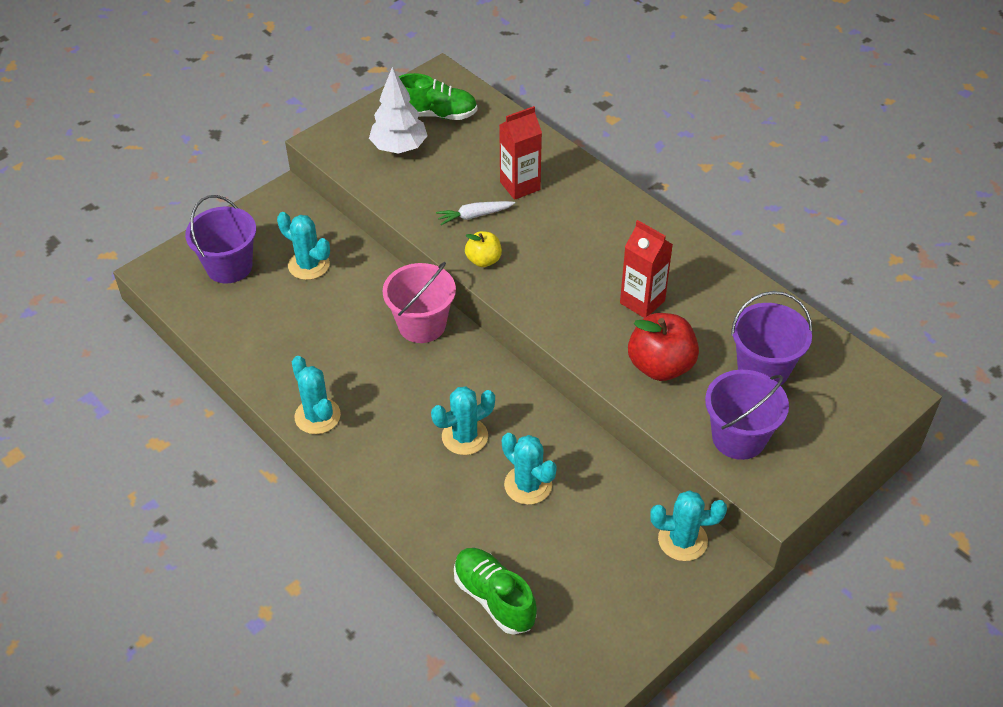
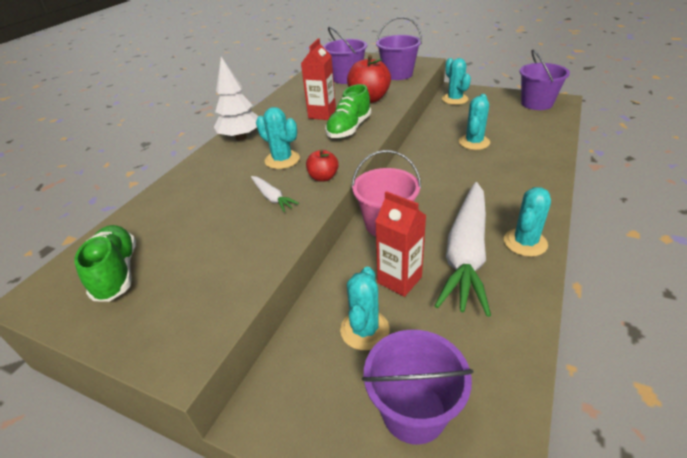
camera: 110 degrees left, 10 degrees down
white tree [369,67,428,154] -> white tree moved to [214,57,258,140]
turquoise cactus [431,386,495,455] -> turquoise cactus moved to [256,107,300,169]
green shoe [454,548,537,635] -> green shoe moved to [325,84,371,138]
yellow apple [465,231,502,267] -> red apple [306,149,339,182]
red carton [499,106,542,200] -> red carton moved to [375,191,426,297]
none -> white carrot [435,182,491,317]
none -> purple bucket [520,49,570,110]

